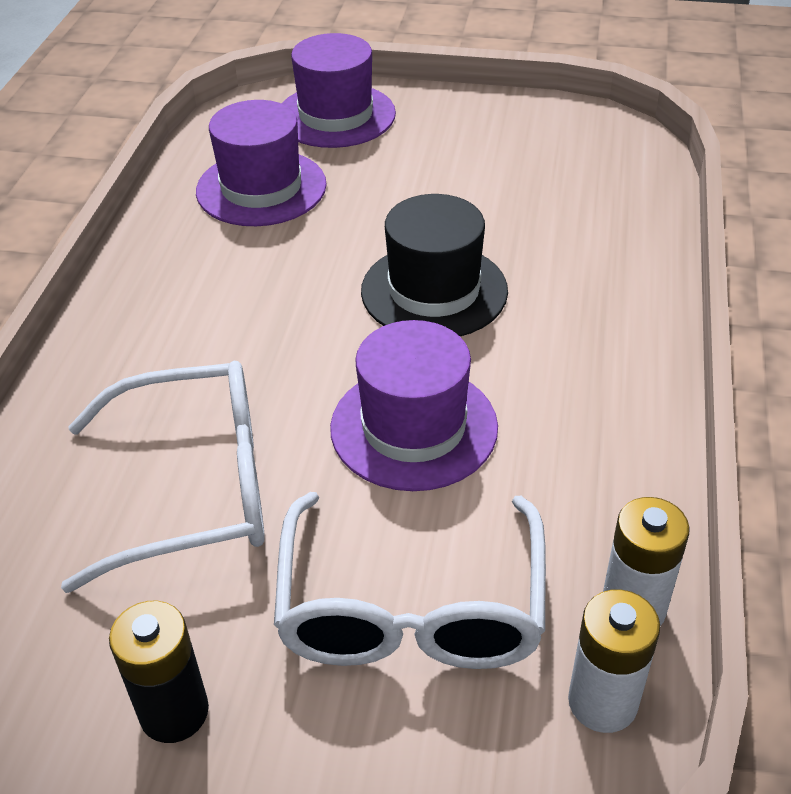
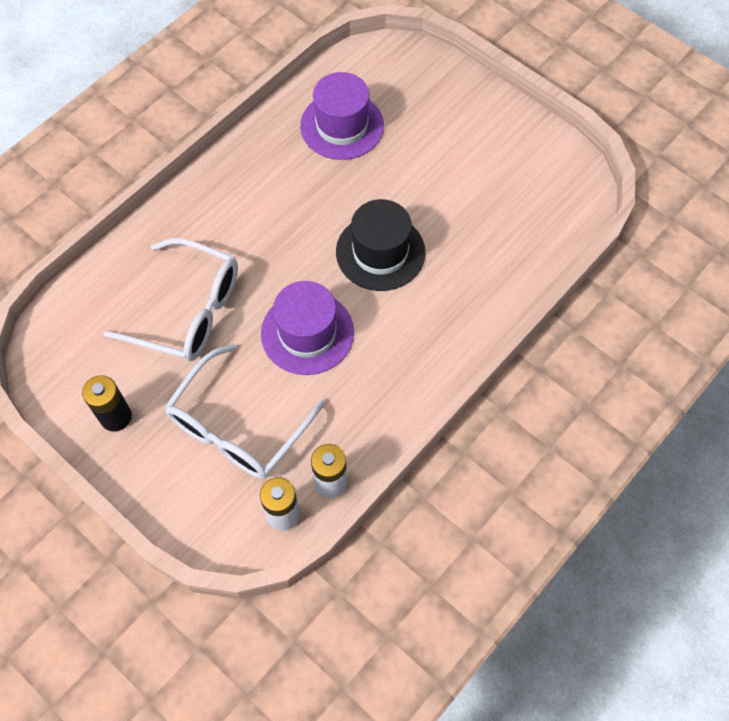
camera: 30 degrees right, 20 degrees up
purple hat [282,33,396,148] -> none

